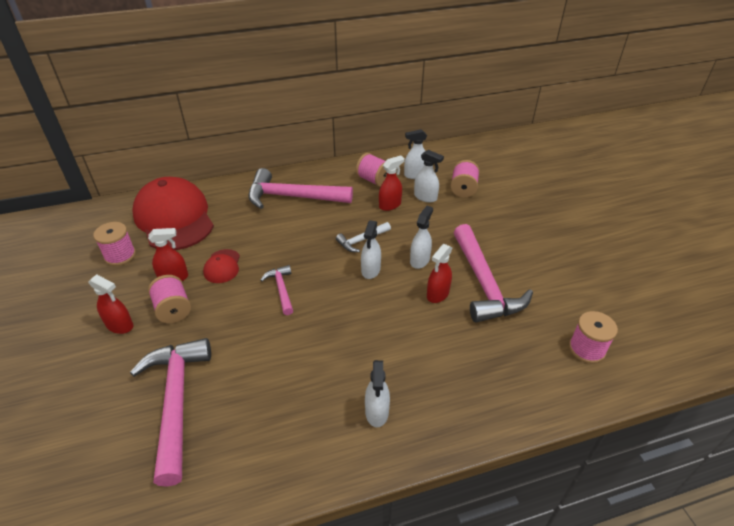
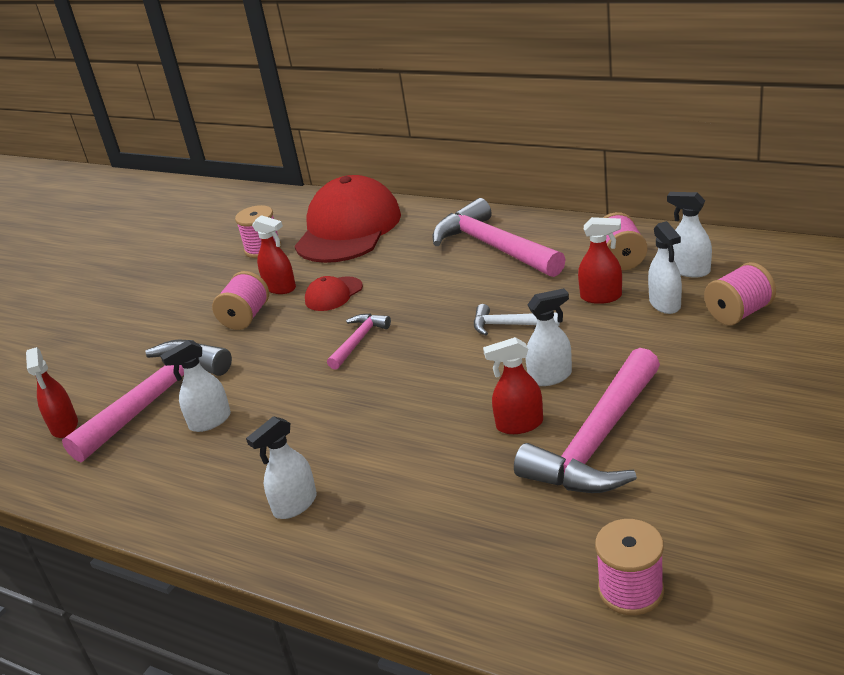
camera: 50 degrees right, 10 degrees down
red spray bottle [88,274,133,334] -> red spray bottle moved to [26,347,78,438]
white spray bottle [361,220,381,279] -> white spray bottle moved to [160,340,231,432]

